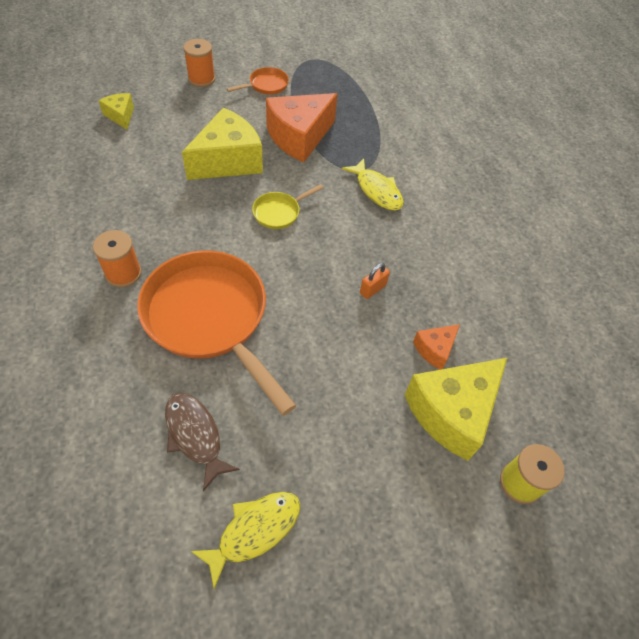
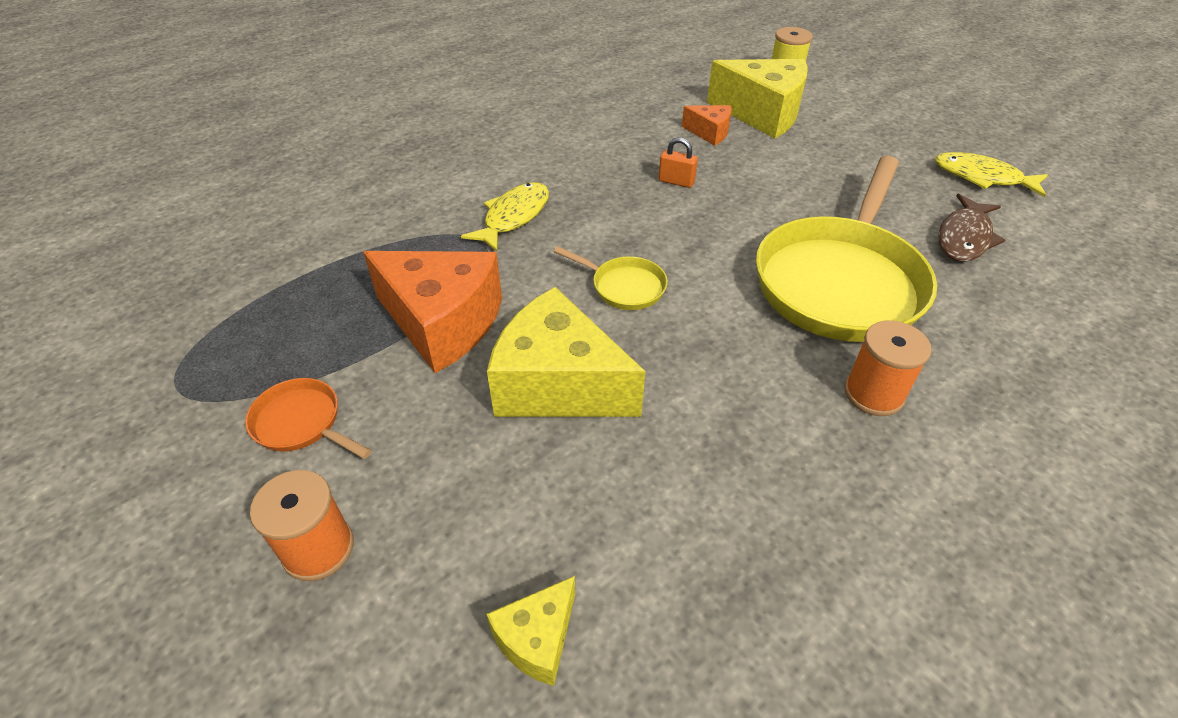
camera: 110 degrees left, 10 degrees down
orange pan [137,250,297,416] -> yellow pan [756,156,937,342]

